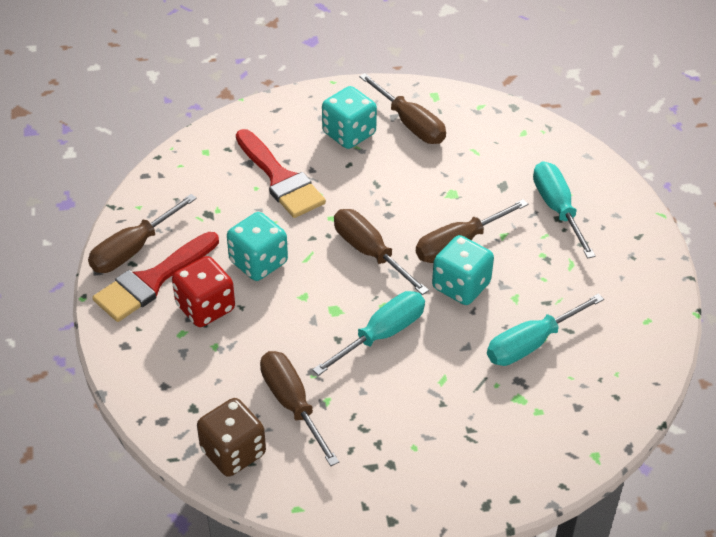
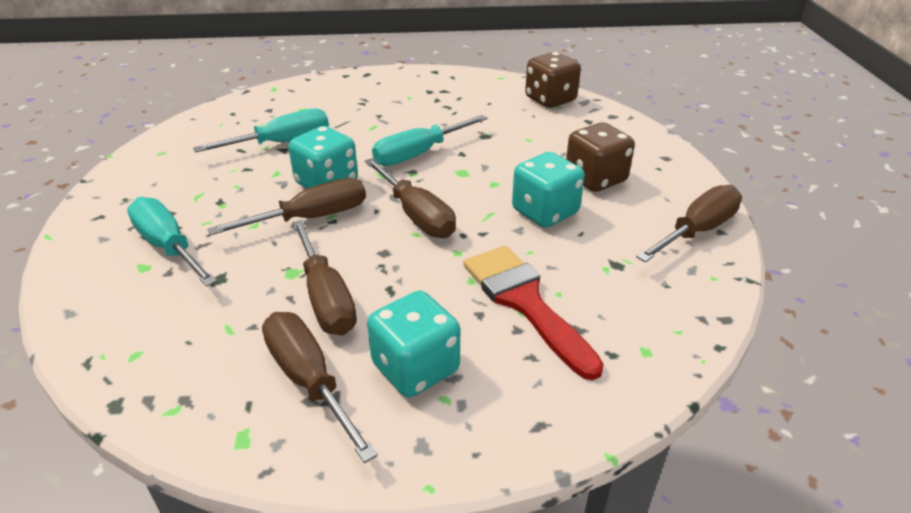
camera: 175 degrees left, 10 degrees down
red brush [92,232,219,322] -> none
red dice [172,256,235,327] -> brown dice [566,122,635,192]
brown screwdriver [260,351,339,466] -> brown screwdriver moved to [292,220,357,335]
turquoise screwdriver [533,161,596,258] -> turquoise screwdriver turned 150 degrees clockwise [127,197,217,287]

